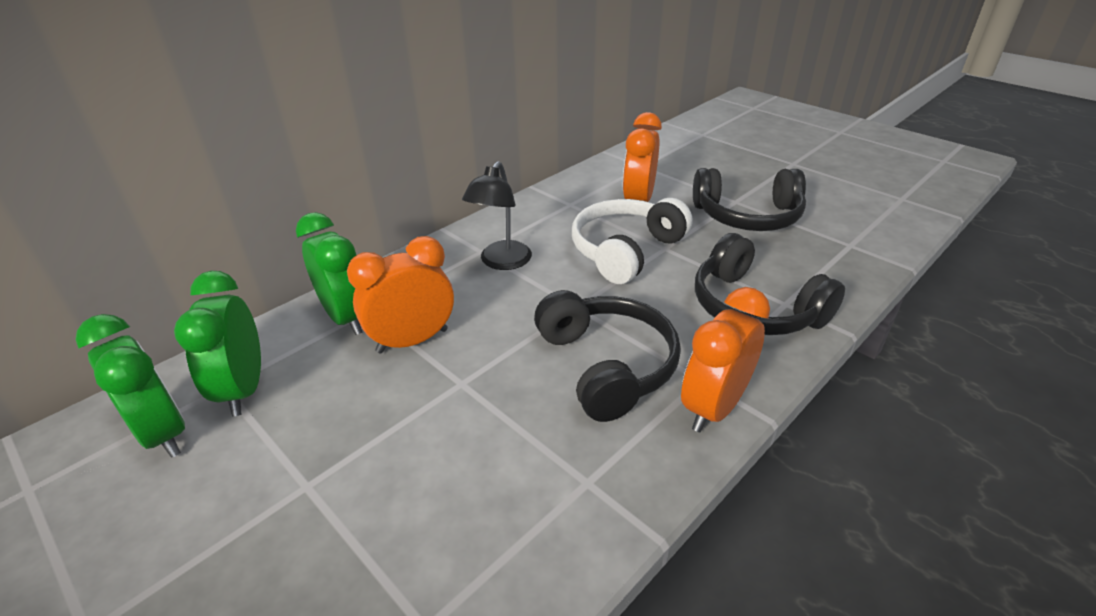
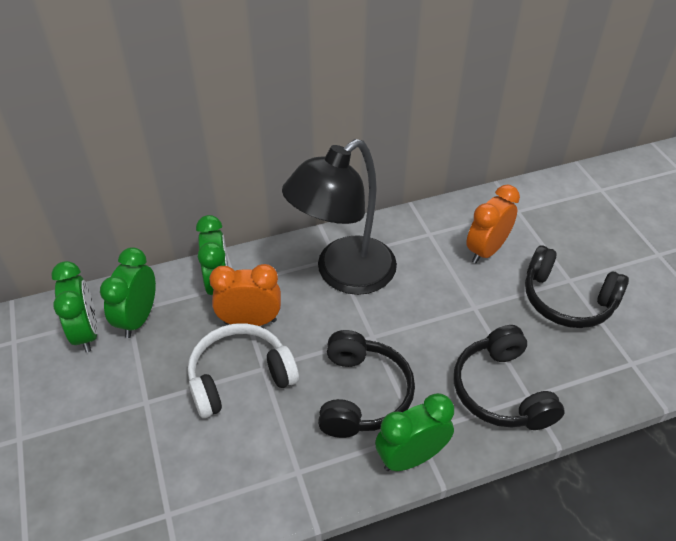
camera: 25 degrees right, 10 degrees up
black lamp [462,161,532,270] -> black lamp [282,139,397,295], size x1.96
white headphones [572,198,693,284] -> white headphones moved to [188,323,299,418]
orange clock [681,287,770,432] -> green clock [375,393,454,471]

